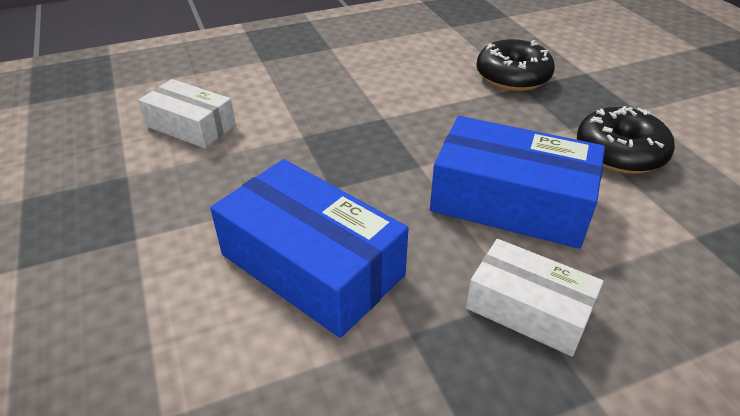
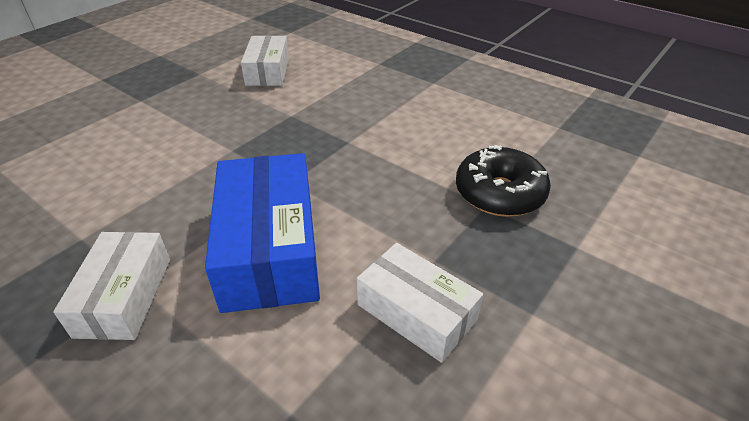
camera: 60 degrees right, 0 degrees up
blue box [210,159,408,338] -> none
black donut [577,106,675,174] -> white box [357,243,483,363]

